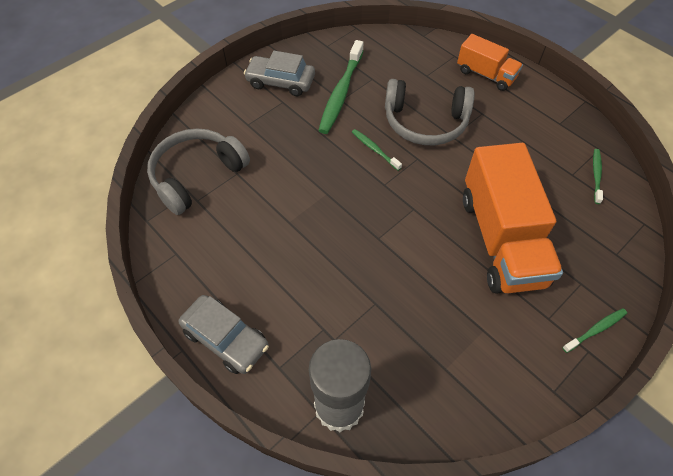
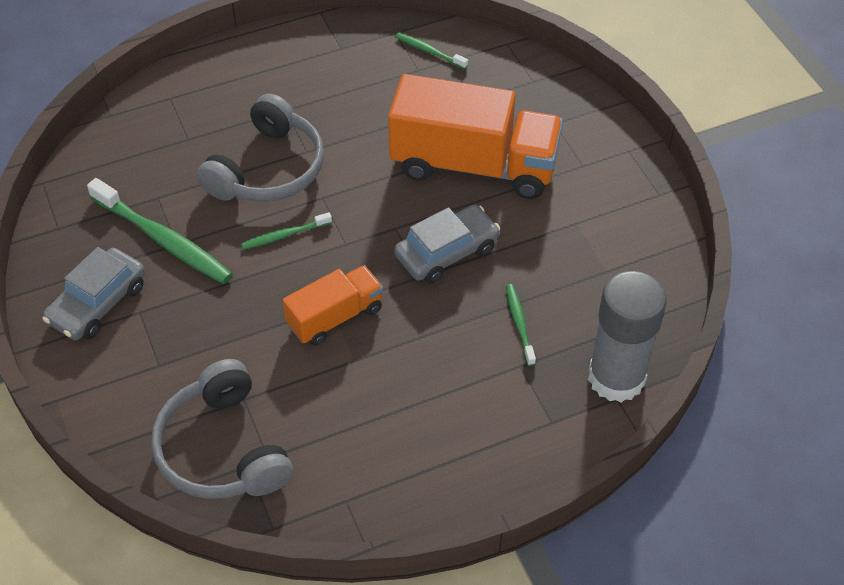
camera: 70 degrees left, 5 degrees down
grey car [179,295,269,374] -> grey car moved to [394,205,500,283]
orange truck [457,34,523,91] -> orange truck moved to [283,265,383,346]
green toothbrush [562,308,627,353] -> green toothbrush moved to [506,284,536,366]

